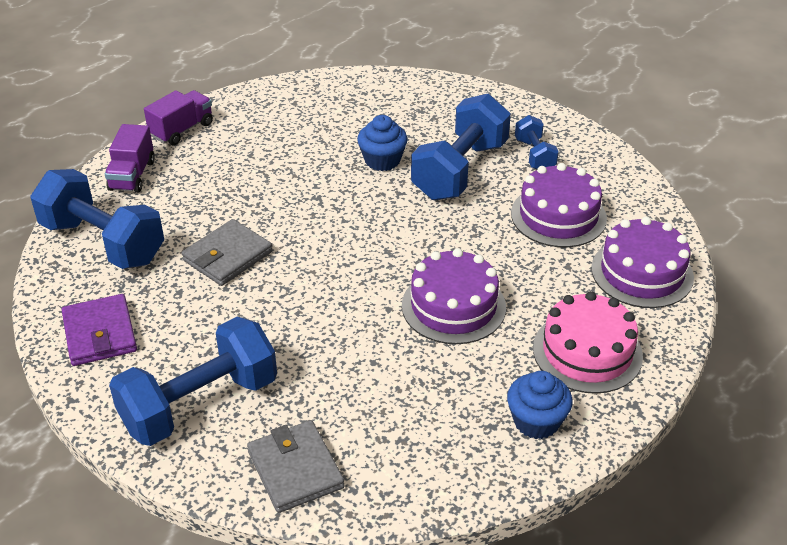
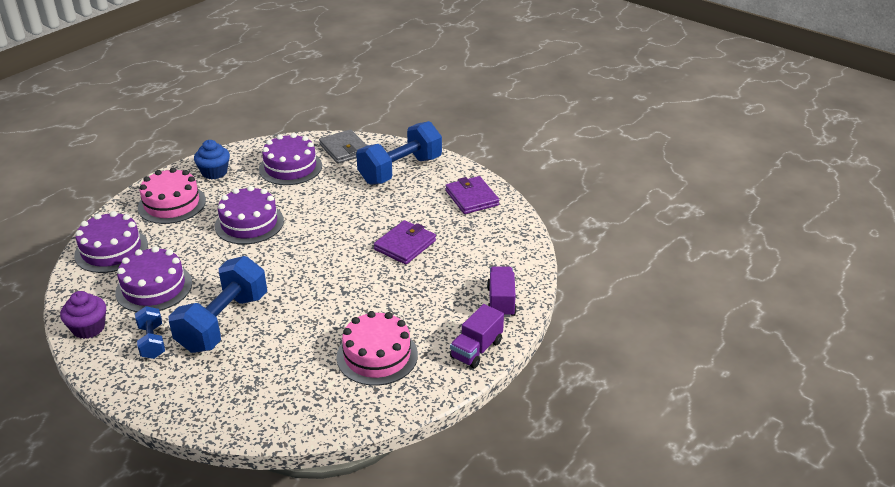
camera: 175 degrees right, 5 degrees down
blue dumbbell [31,169,164,269] -> none
grey wallet [182,219,272,286] -> purple wallet [374,220,436,264]
blue cupcake [357,115,407,171] -> none
none -> purple cupcake [60,291,106,339]
none -> purple cake [259,133,322,185]
none -> pink cake [336,311,418,386]

